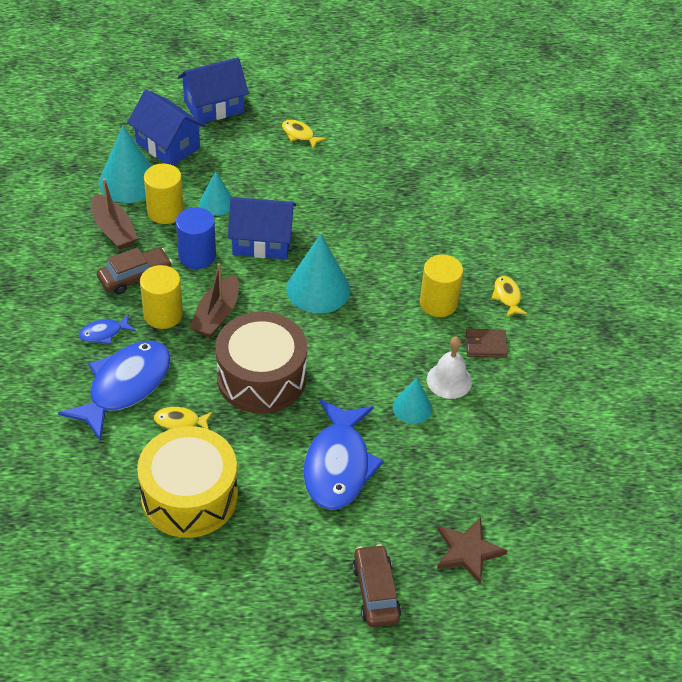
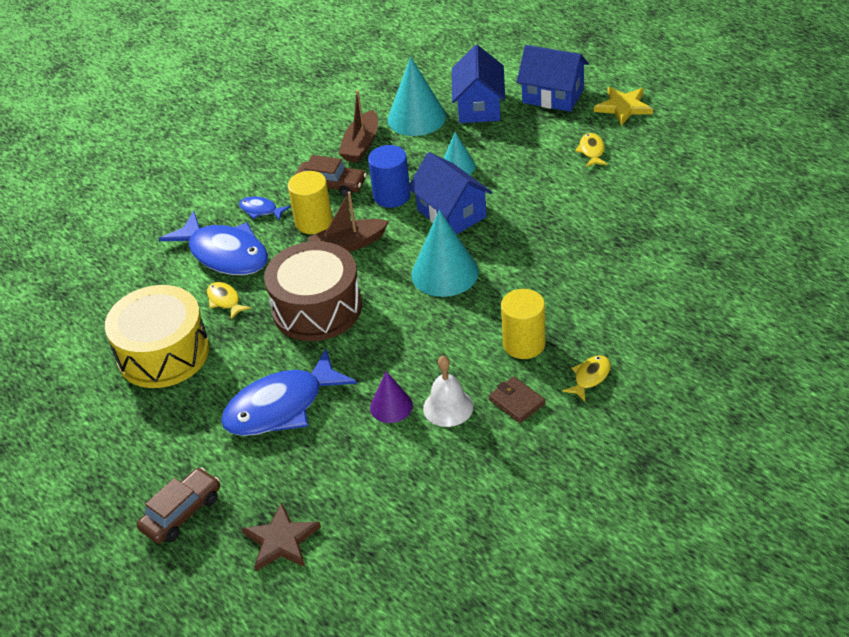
camera: 55 degrees right, 5 degrees down
blue fish [58,341,171,441] -> blue fish turned 45 degrees clockwise [159,211,268,275]
yellow cylinder [144,164,184,224] -> none
turquoise cone [393,377,432,424] -> purple cone [370,371,413,423]
none -> yellow star [594,87,653,126]

